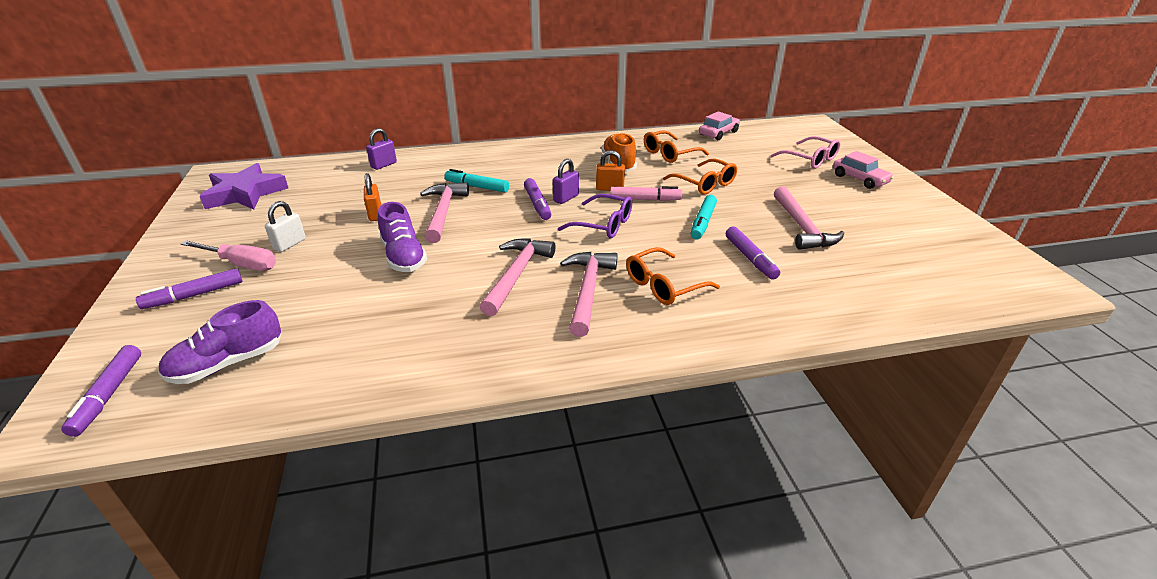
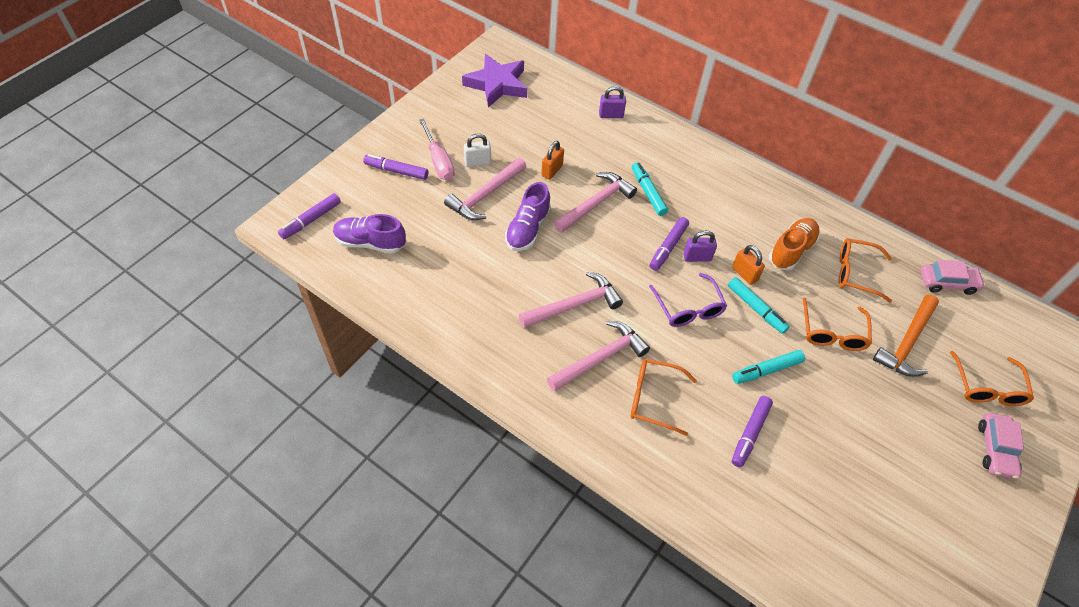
camera: 45 degrees right, 20 degrees up
pink marker [610,186,682,201] -> turquoise marker [728,277,790,334]
pink glasses [771,136,841,169] -> orange glasses [950,351,1034,406]
pink hammer [774,186,844,250] -> pink hammer moved to [444,158,526,220]
none -> orange hammer [873,295,939,377]

